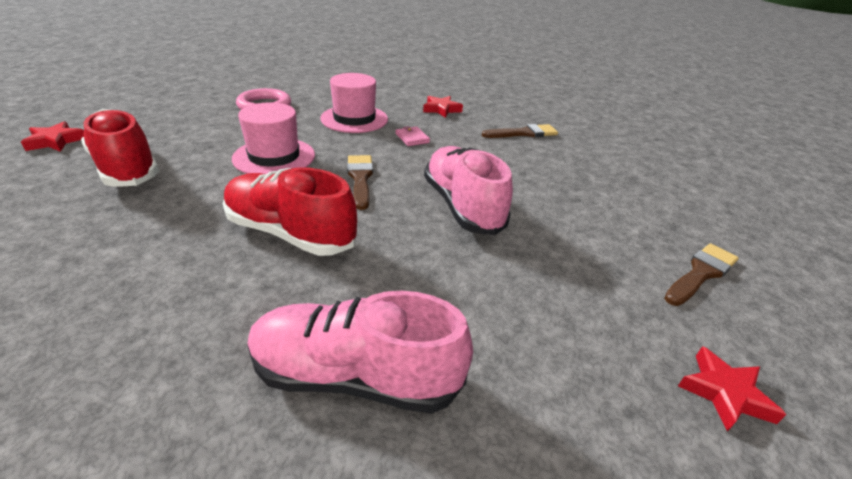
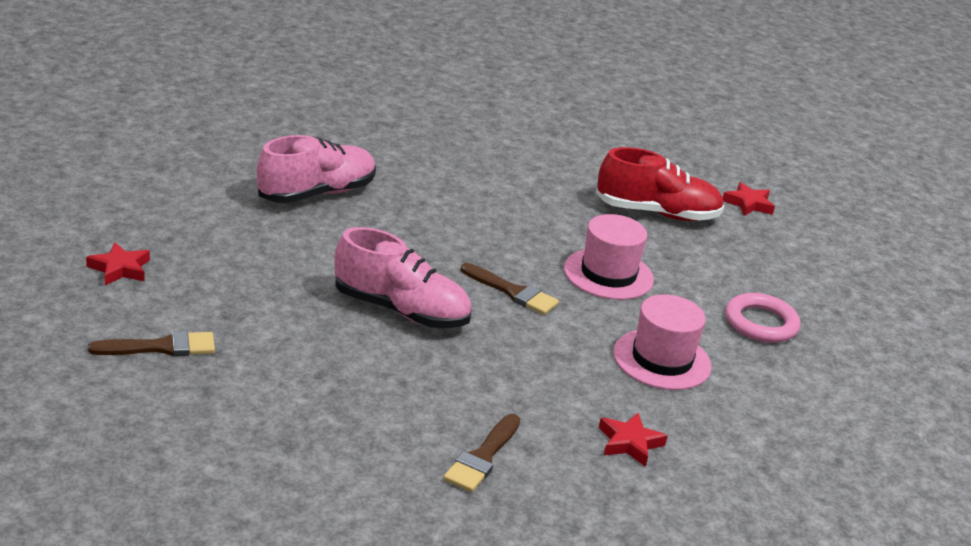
camera: 130 degrees right, 5 degrees down
red shoe [223,167,357,256] -> none
pink wallet [396,126,430,146] -> none
brown brush [664,243,739,306] -> brown brush turned 105 degrees counterclockwise [88,331,215,356]

